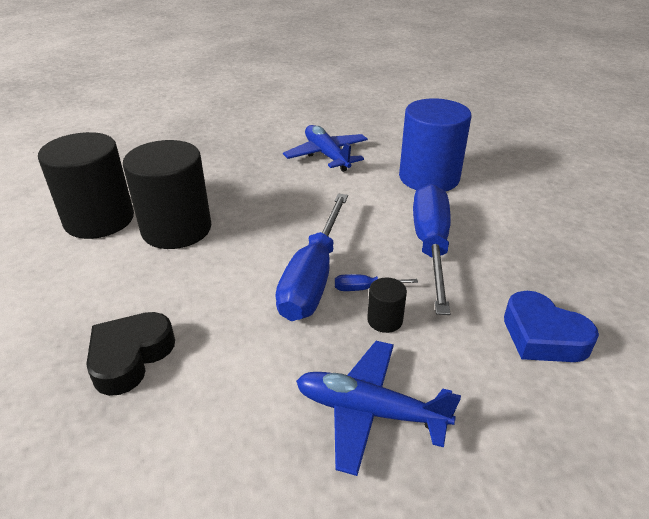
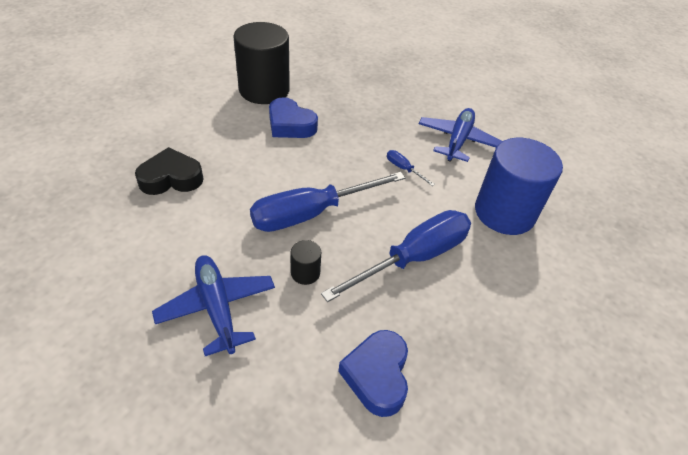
camera: 45 degrees right, 10 degrees up
black cylinder [123,140,211,249] -> blue heart [269,97,318,138]
blue screwdriver [335,274,418,291] -> blue screwdriver moved to [387,150,435,186]

